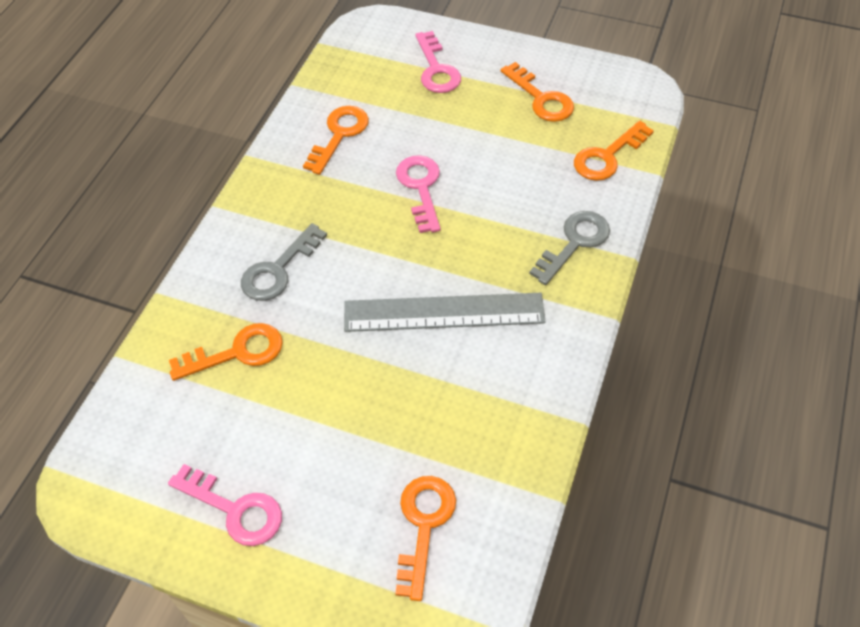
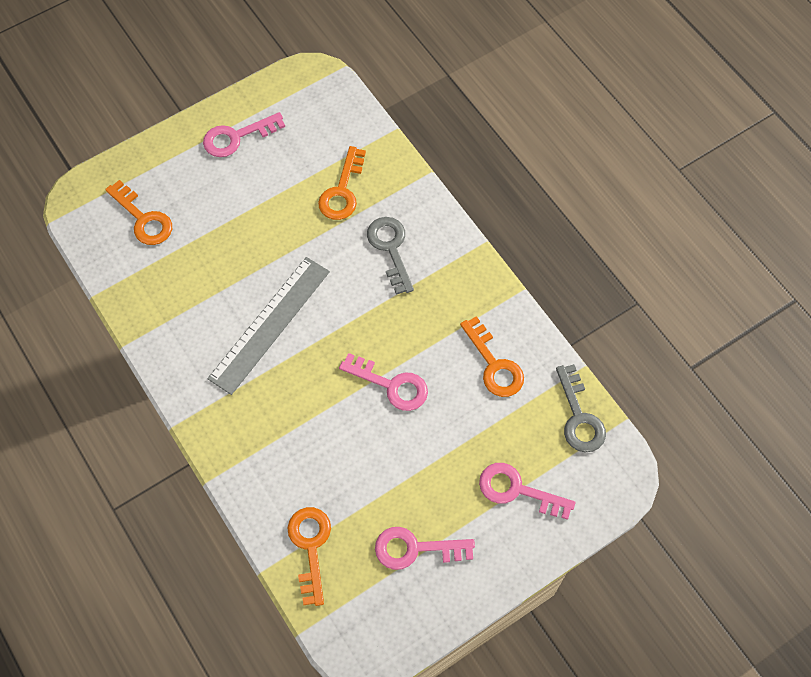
camera: 125 degrees right, 10 degrees up
orange key [501,62,574,122] -> pink key [375,527,475,570]
grey key [529,211,610,285] -> grey key moved to [556,364,606,452]

